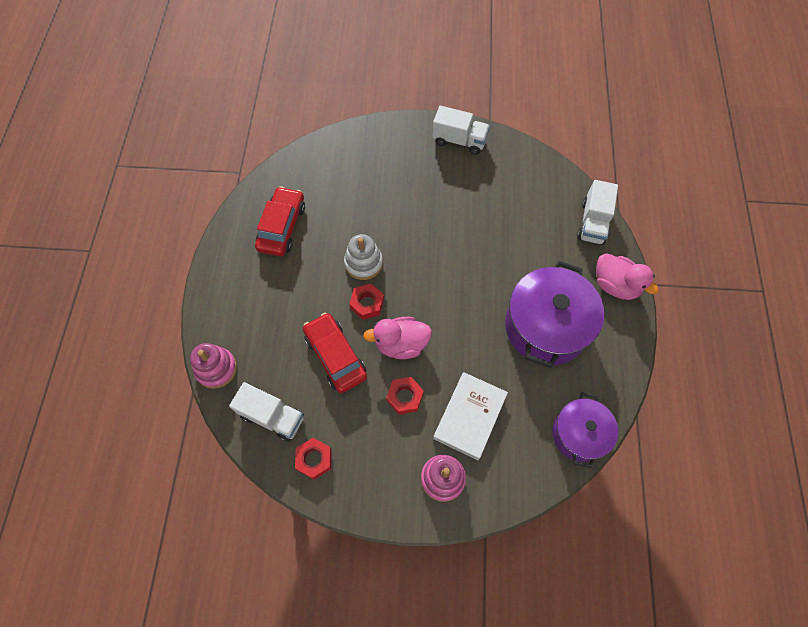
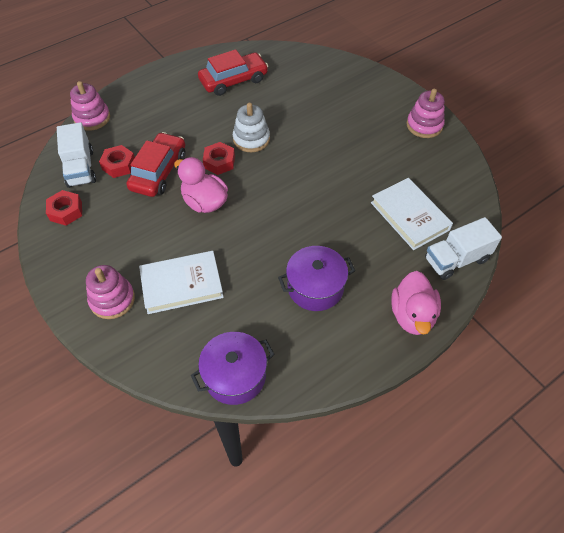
camera: 50 degrees right, 10 degrees down
red nut [386,377,424,415] -> red nut moved to [99,145,135,178]
white truck [432,106,490,155] -> pink stacking toy [407,89,445,138]
purple pot [505,261,604,368] -> purple pot [278,246,355,311], size x0.61
none -> white book [371,178,453,250]

